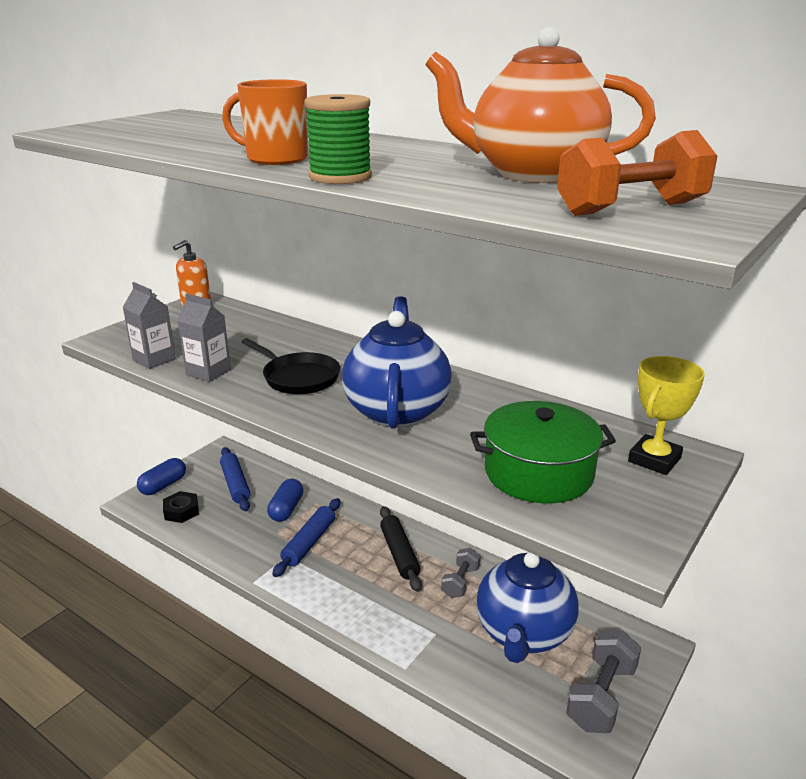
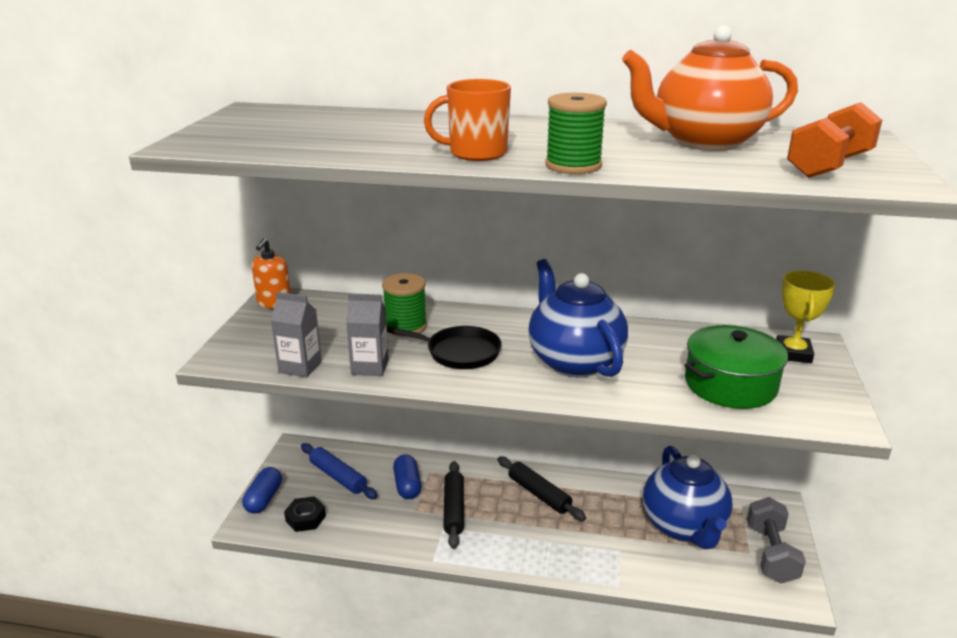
camera: 25 degrees left, 0 degrees up
blue rolling pin [272,498,340,577] -> black rolling pin [443,461,464,549]
grey dumbbell [441,548,480,598] -> none
none -> green spool [382,273,427,336]

